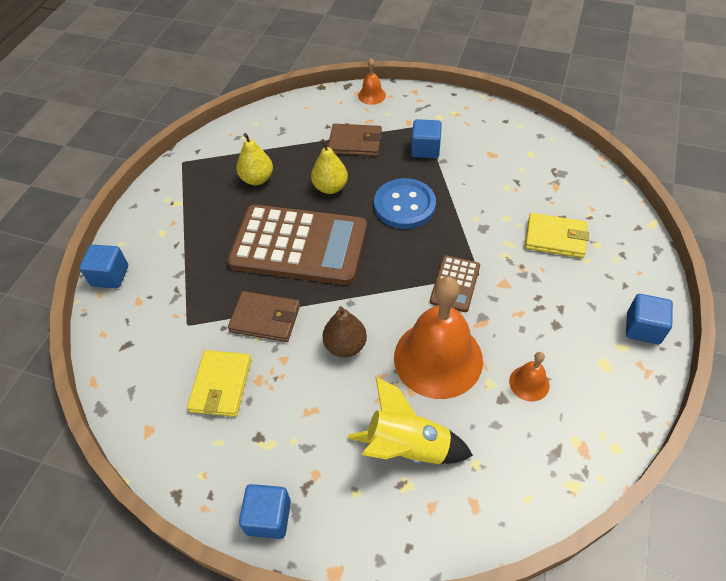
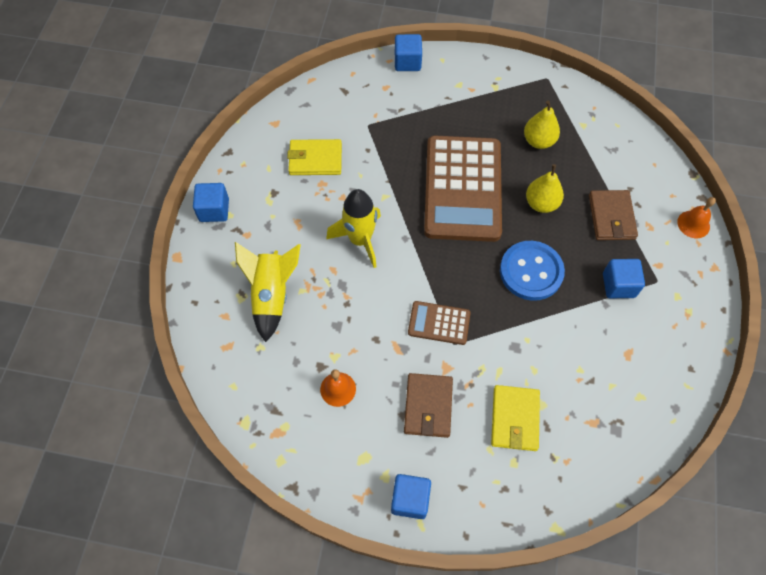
camera: 80 degrees right, 10 degrees up
brown wallet [228,291,300,342] -> brown wallet moved to [404,373,453,438]
brown pear [322,306,367,358] -> yellow rocket [326,189,381,268]
orange bell [394,277,483,399] -> none

